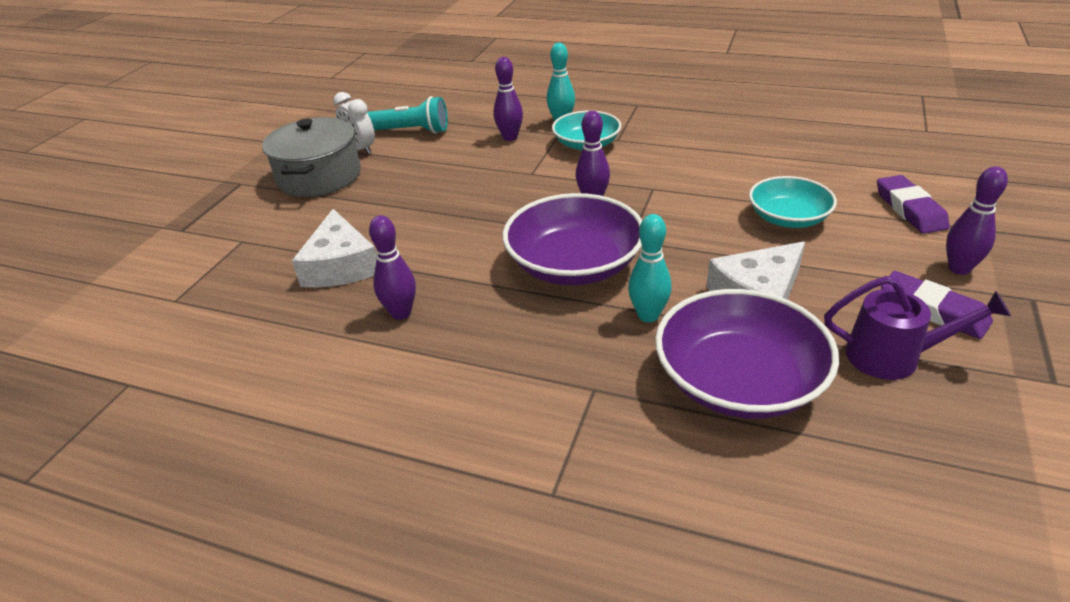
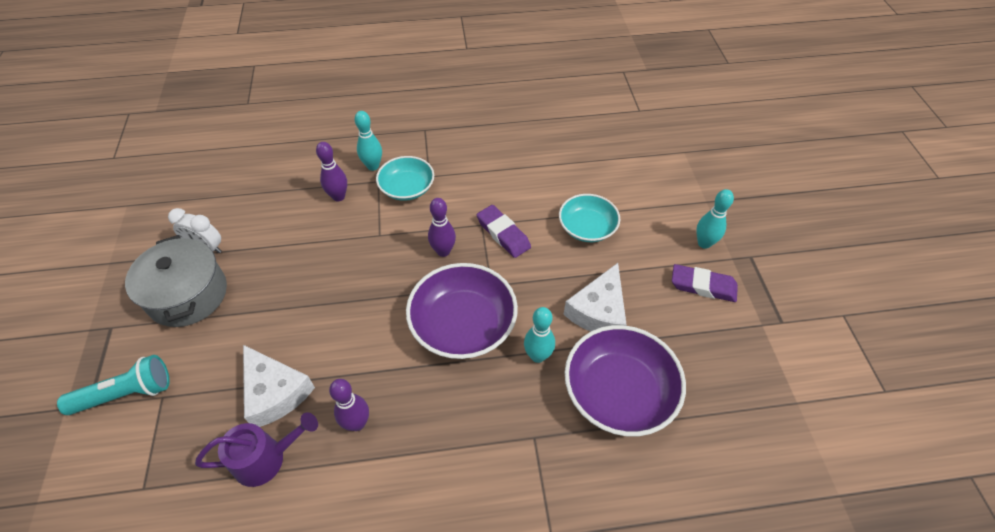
camera: 30 degrees left, 15 degrees up
turquoise flashlight [367,96,448,134] -> turquoise flashlight moved to [57,355,170,415]
purple watering can [824,276,1011,380] -> purple watering can moved to [195,412,318,487]
purple eraser [877,175,950,234] -> purple eraser moved to [477,205,531,258]
purple bowling pin [946,166,1008,275] -> turquoise bowling pin [696,189,734,249]

